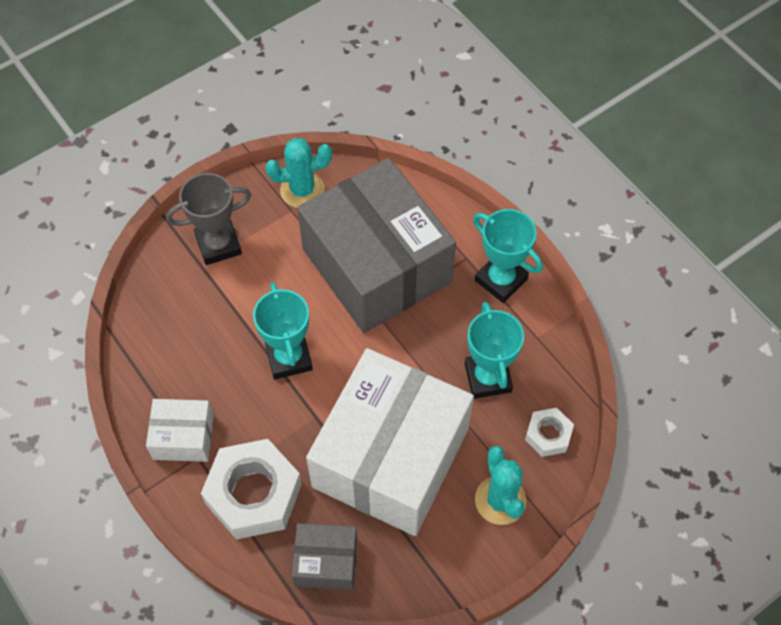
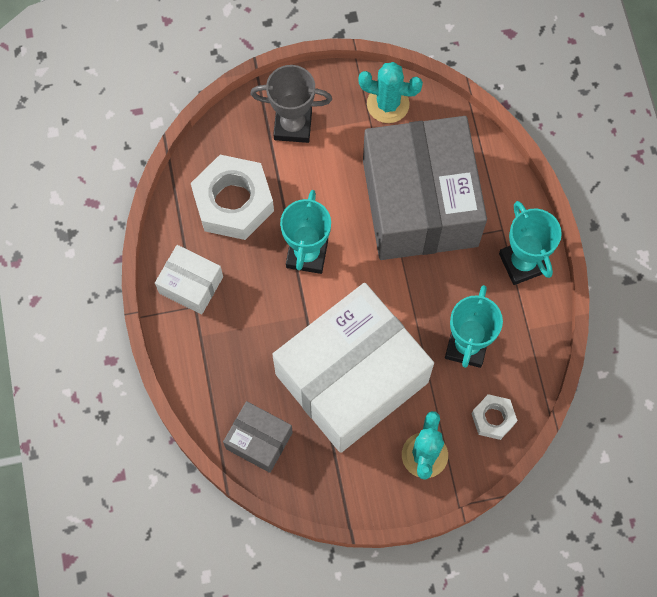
camera: 25 degrees right, 10 degrees up
white nut [201,439,302,540] -> white nut moved to [191,155,274,240]

